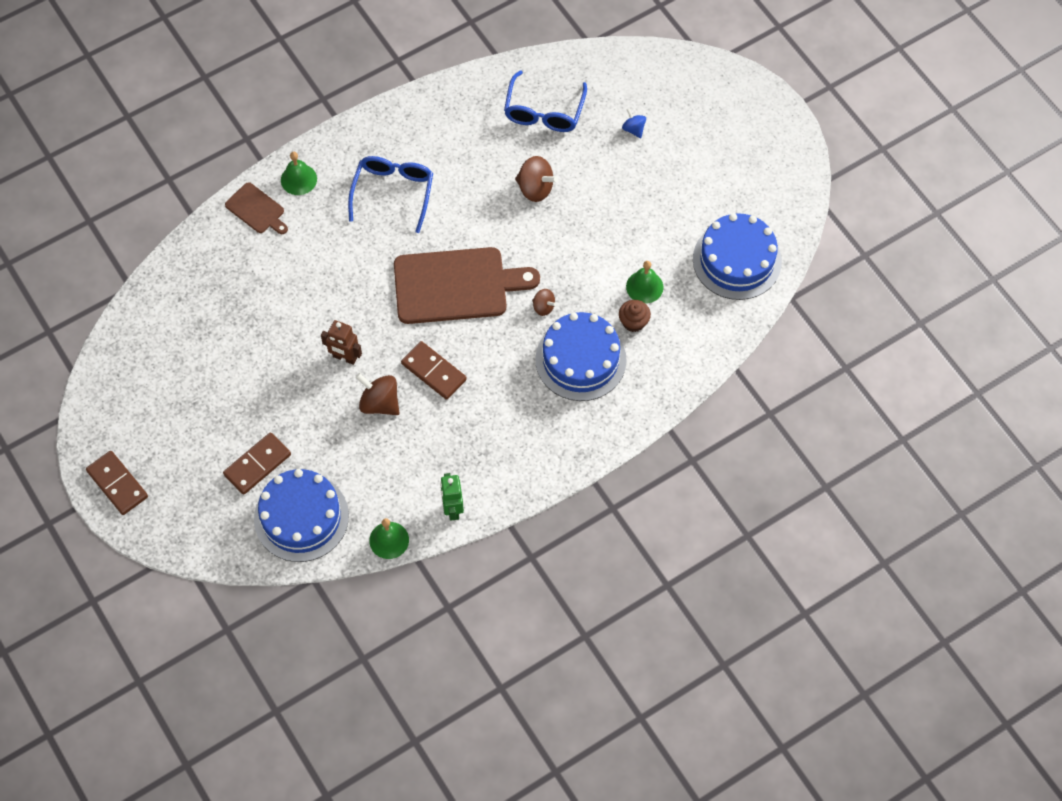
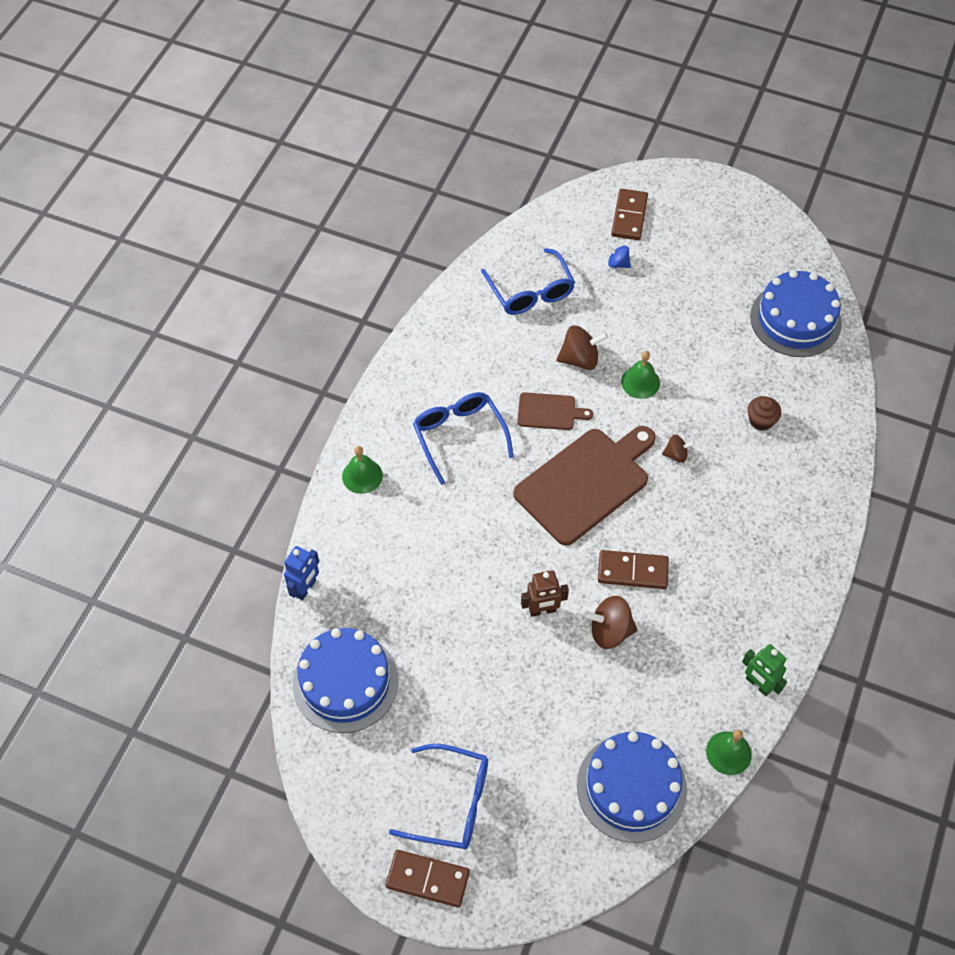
camera: 35 degrees left, 5 degrees down
brown domino [223,432,291,495] -> brown domino moved to [611,189,648,240]
brown cutting board [225,182,288,234] -> brown cutting board moved to [517,392,593,430]
blue cake [535,312,627,401] -> blue cake moved to [293,628,398,733]
green bell [626,261,664,303] -> green bell moved to [621,351,660,399]
none -> blue robot [284,546,319,600]
none -> blue glasses [389,744,488,850]

